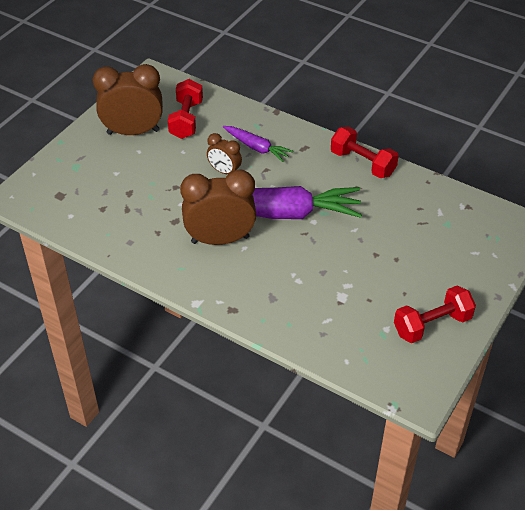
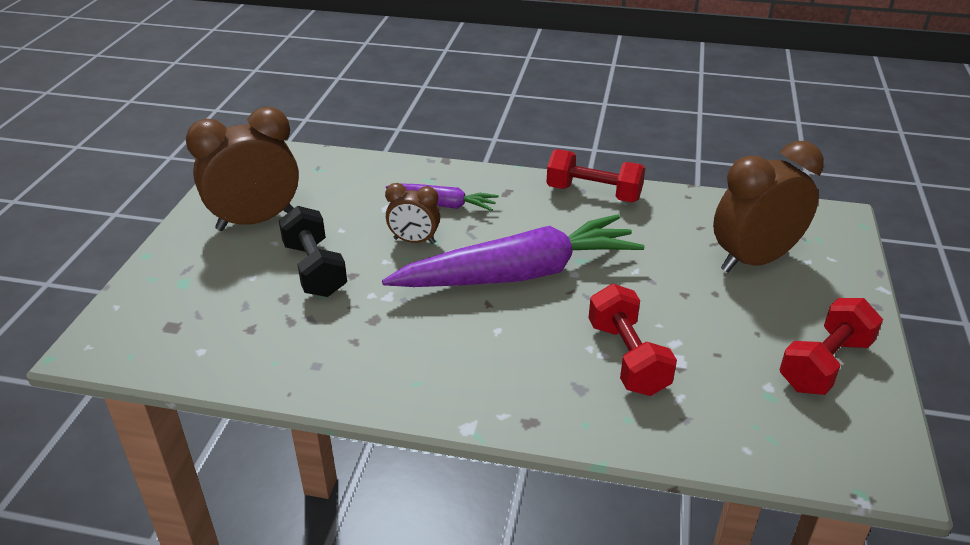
camera: 20 degrees left, 10 degrees down
red dumbbell [168,79,203,139] -> red dumbbell moved to [589,284,677,396]
brown clock [180,169,256,245] -> brown clock moved to [713,141,824,272]
none -> black dumbbell [279,206,347,297]

